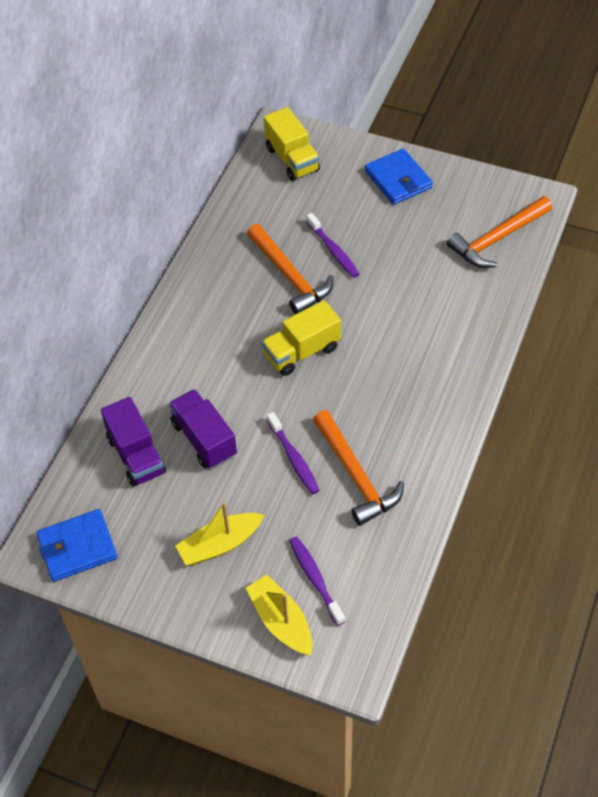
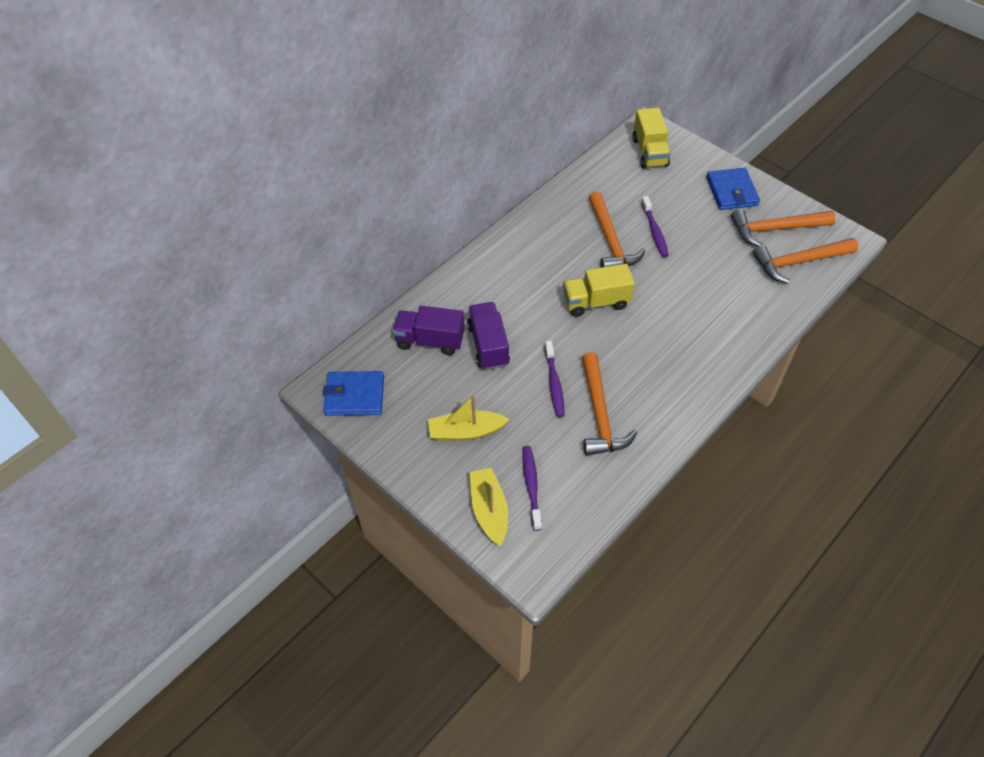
camera: 20 degrees right, 0 degrees up
purple truck [101,397,166,487] -> purple truck turned 105 degrees clockwise [393,306,465,355]
none -> orange hammer [731,209,836,246]

